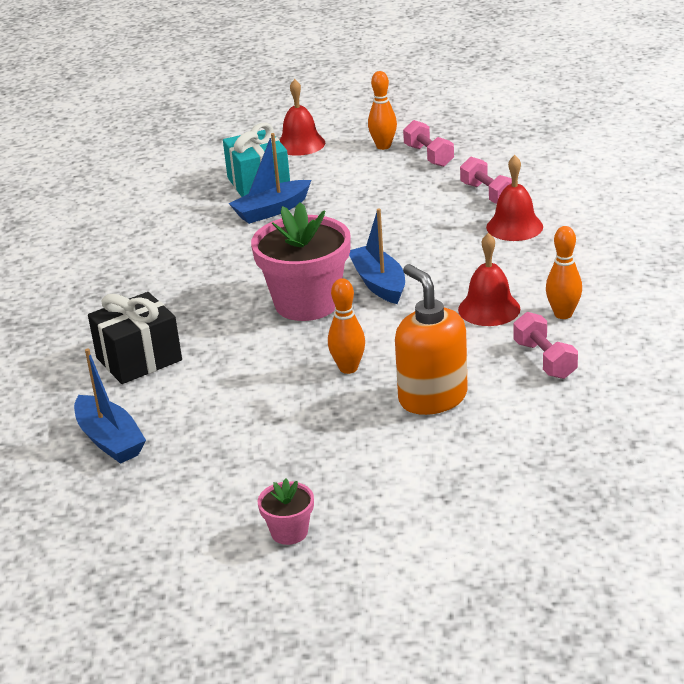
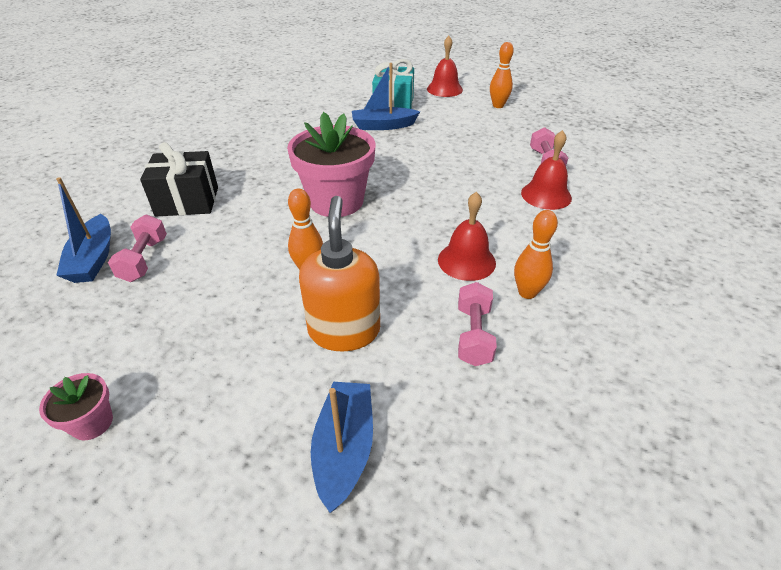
camera: 25 degrees right, 10 degrees up
blue boat [349,208,405,304] -> blue boat moved to [311,382,373,513]
pink dumbbell [403,120,454,167] -> pink dumbbell moved to [108,215,167,282]

